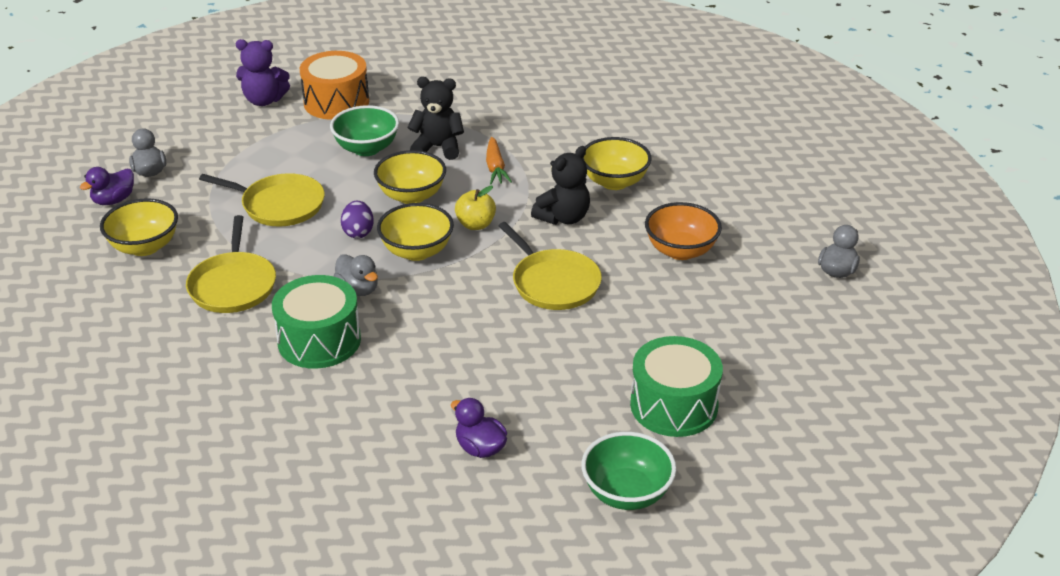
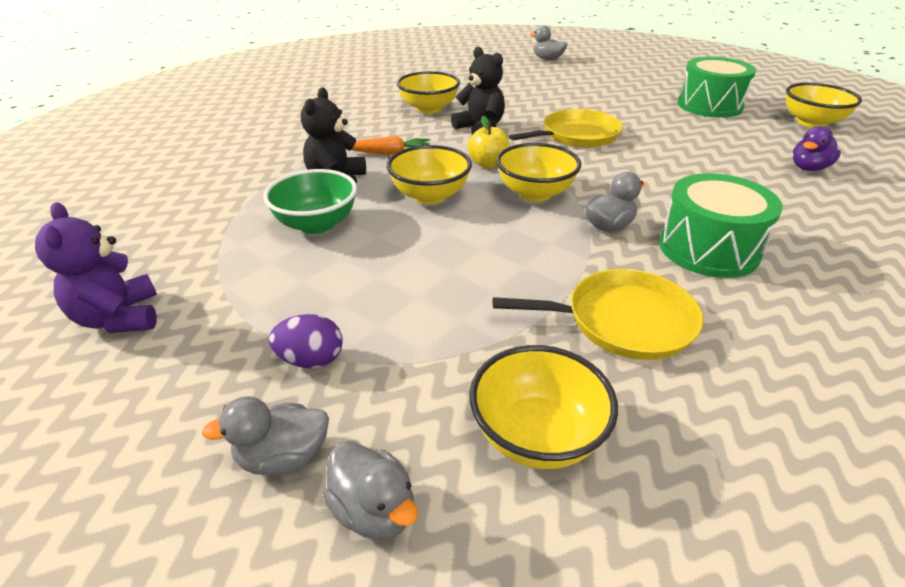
camera: 85 degrees left, 0 degrees up
purple duck [80,167,134,205] -> grey duck [323,441,418,540]
yellow pan [199,173,325,226] -> none
purple teddy bear [236,39,290,106] -> purple teddy bear turned 150 degrees clockwise [35,202,157,333]
orange drum [300,51,369,120] -> none
purple egg [341,201,374,238] -> purple egg moved to [269,314,342,368]
green bowl [581,432,676,510] -> yellow bowl [786,83,862,128]
orange bowl [645,202,722,260] -> none

